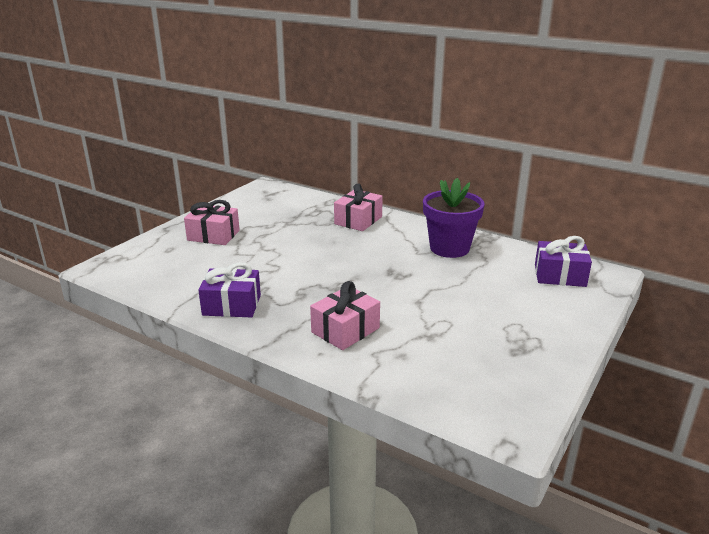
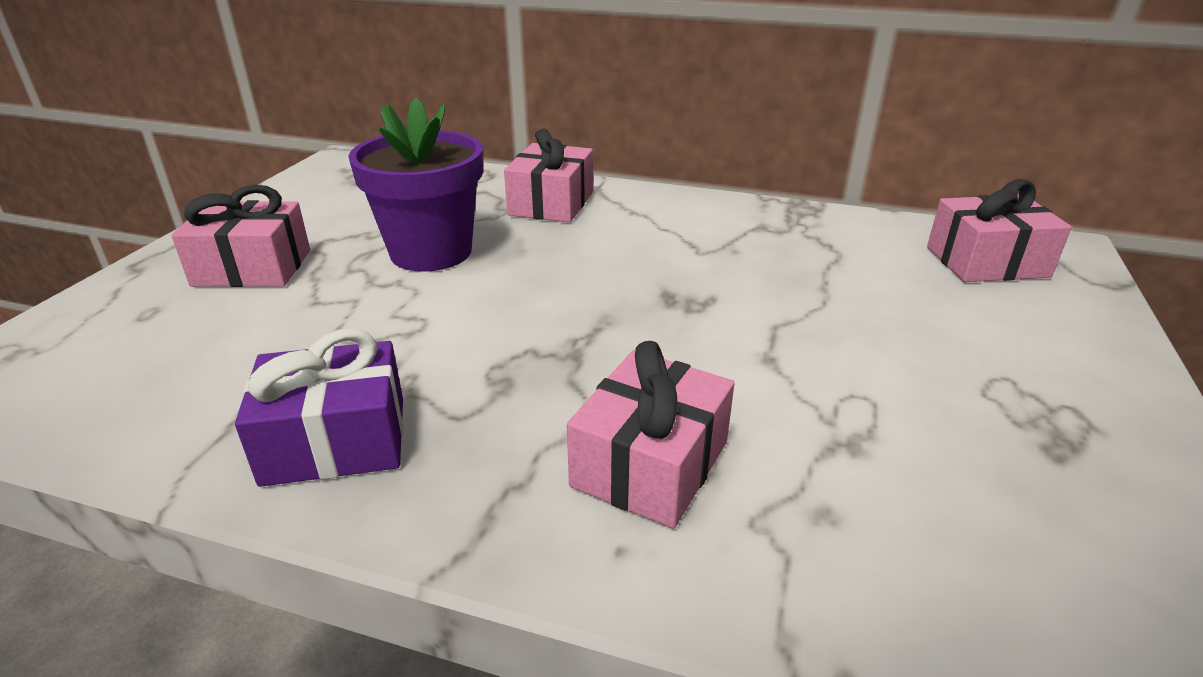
camera: 15 degrees left, 5 degrees up
purple flower pot [423,178,485,258] -> purple flower pot moved to [348,97,483,272]
purple gift [535,236,592,287] -> pink gift [927,179,1072,282]

